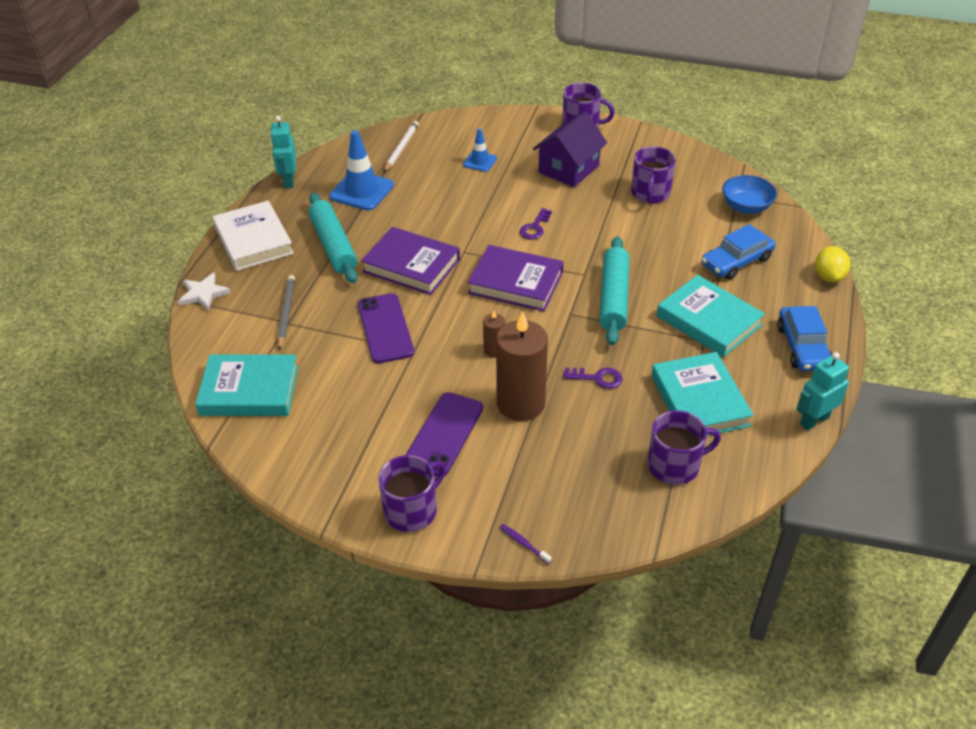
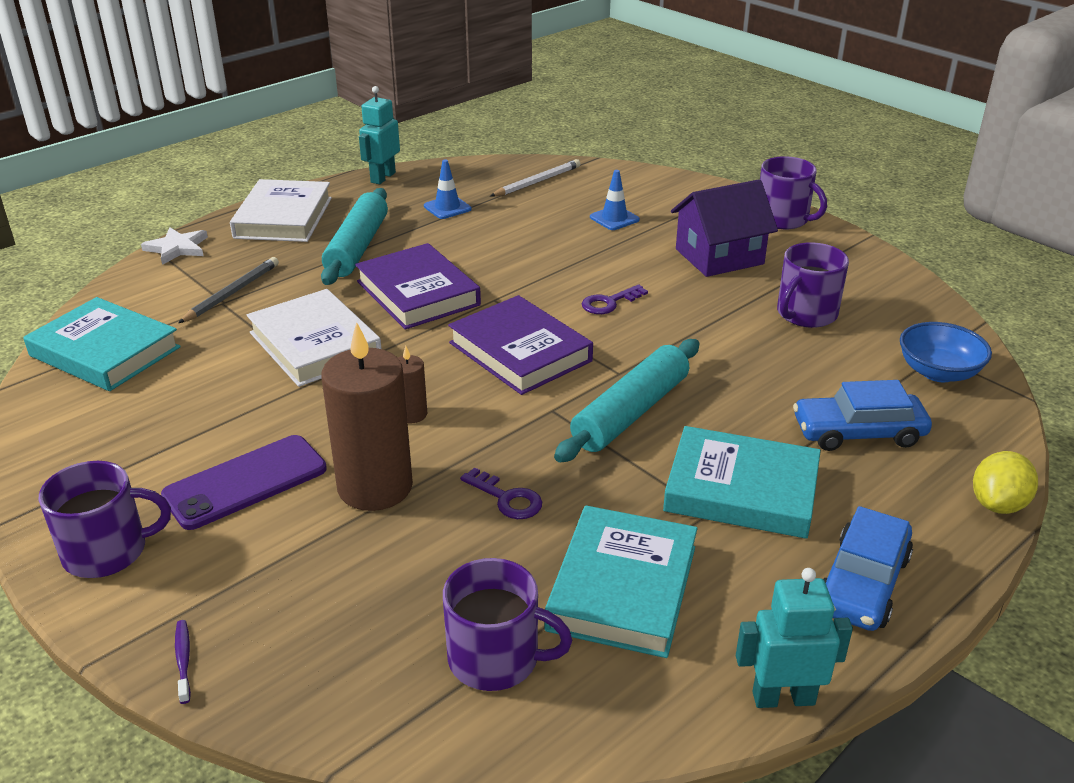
camera: 30 degrees right, 10 degrees down
blue traffic cone [329,130,394,210] -> blue traffic cone [424,159,472,219], size x0.57
purple phone [358,293,414,363] -> white book [247,289,381,387]
turquoise book [657,275,765,357] -> turquoise book turned 60 degrees counterclockwise [663,426,821,539]

